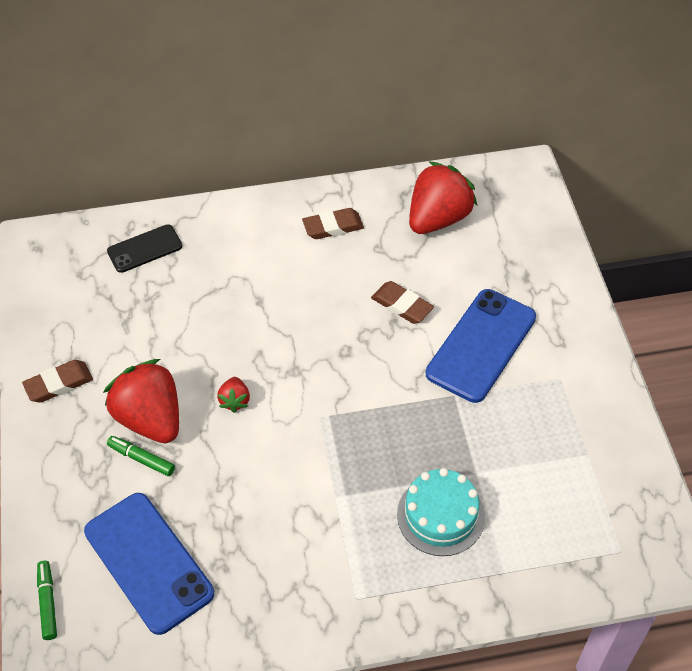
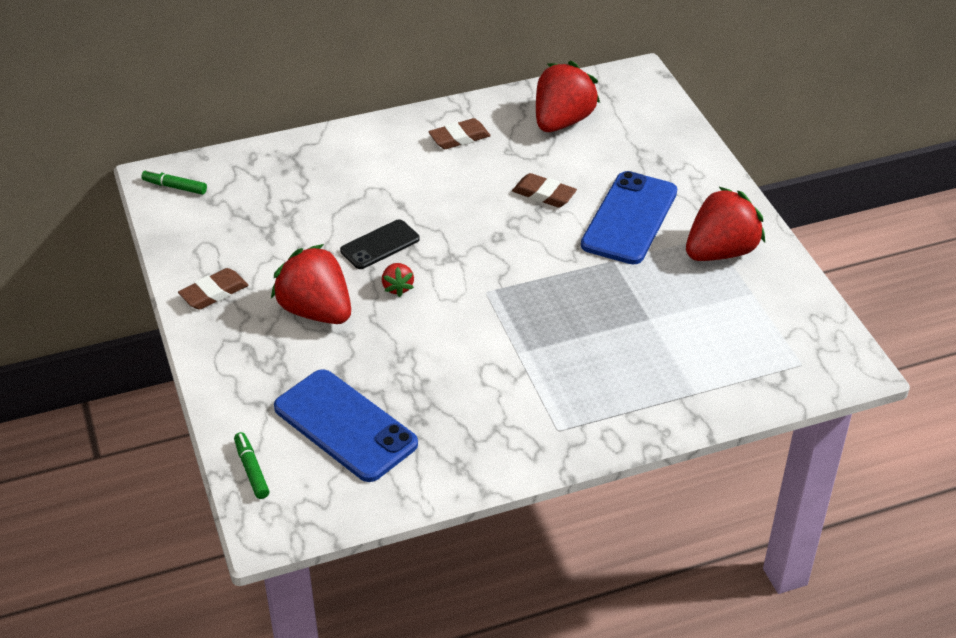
camera: 10 degrees left, 10 degrees down
black phone [107,224,182,273] -> black phone moved to [340,219,420,269]
green marker [107,436,175,476] -> green marker moved to [141,169,207,195]
turquoise cake [397,468,485,556] -> none
none -> red strawberry [686,186,765,261]

